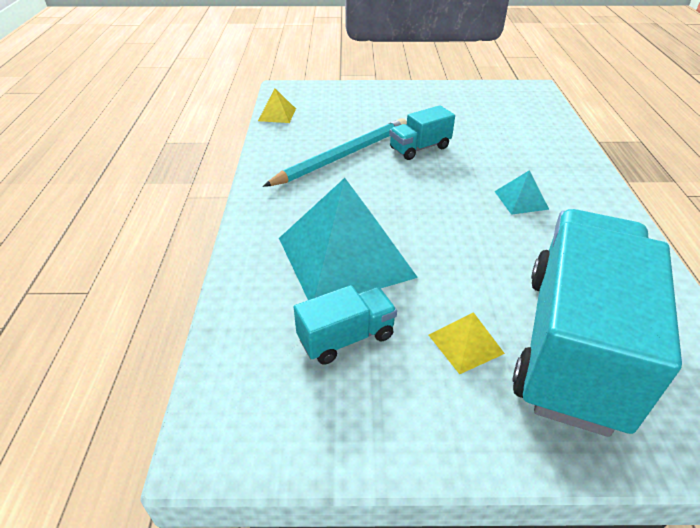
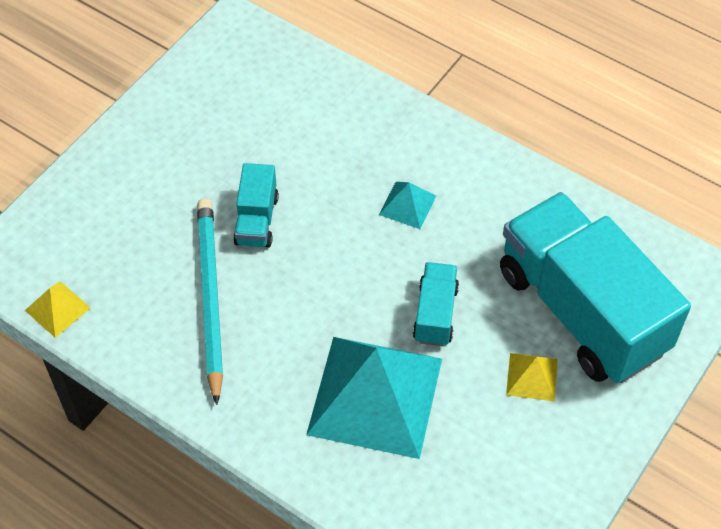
camera: 55 degrees left, 15 degrees up
turquoise truck [294,285,397,364] -> turquoise truck moved to [413,262,459,346]

